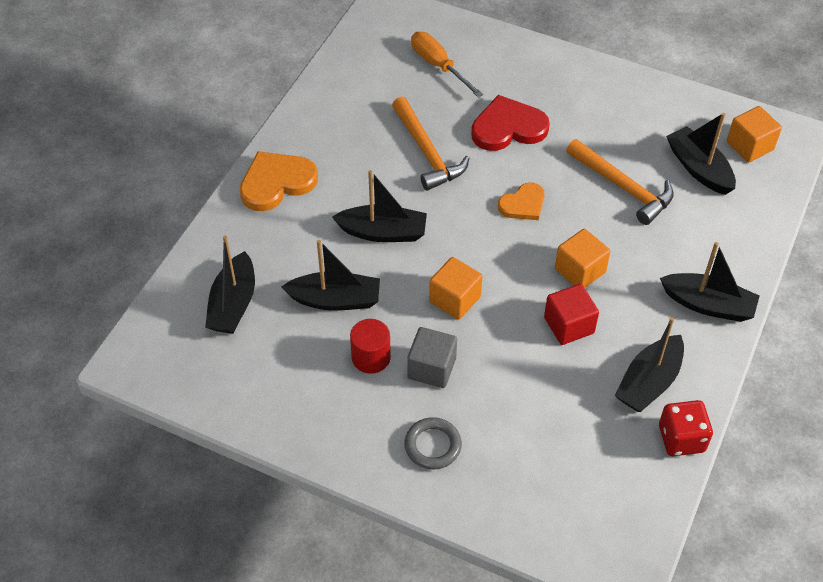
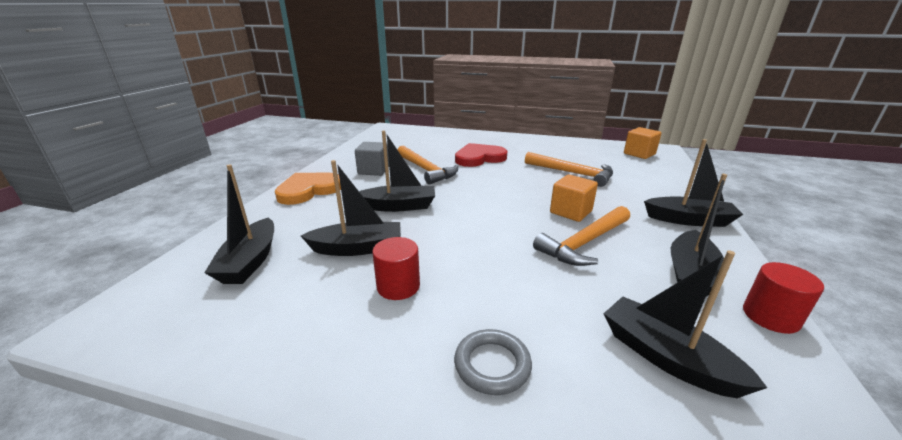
camera: 10 degrees left, 25 degrees down
grey cube [407,327,457,388] -> grey cube moved to [355,142,389,176]
orange screwdriver [411,32,483,98] -> none
orange cube [429,257,482,320] -> none
orange heart [498,183,545,220] -> none
red cube [544,284,599,345] -> orange hammer [533,206,630,266]
red dice [659,400,713,456] -> red cylinder [743,262,824,334]
black boat [666,113,736,195] -> black boat moved to [603,251,767,398]

